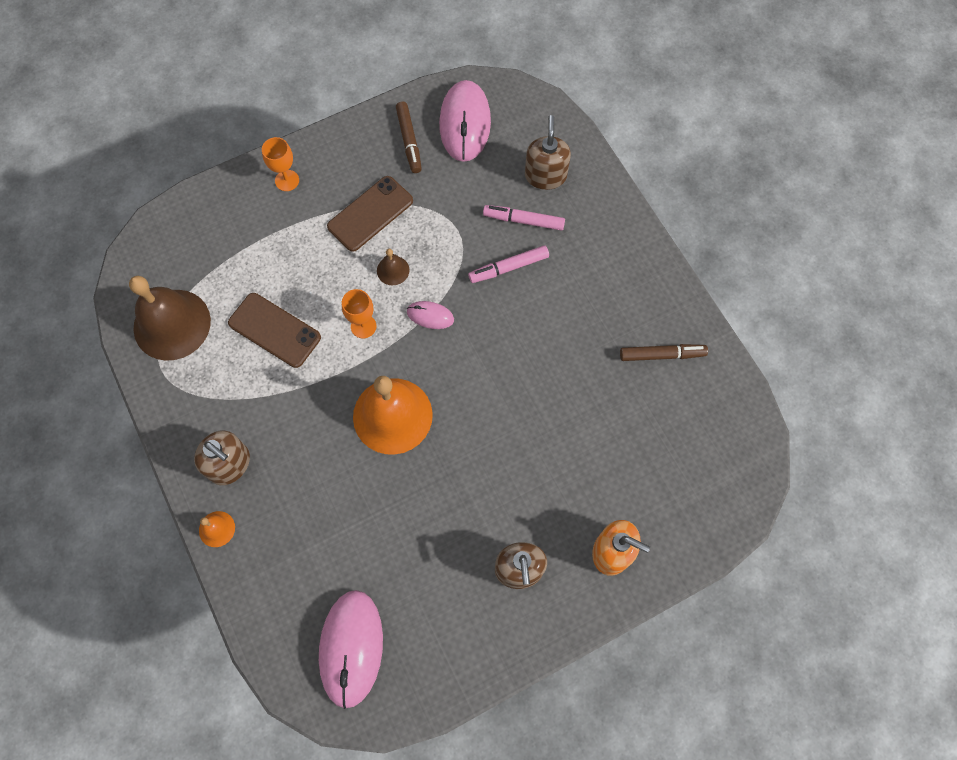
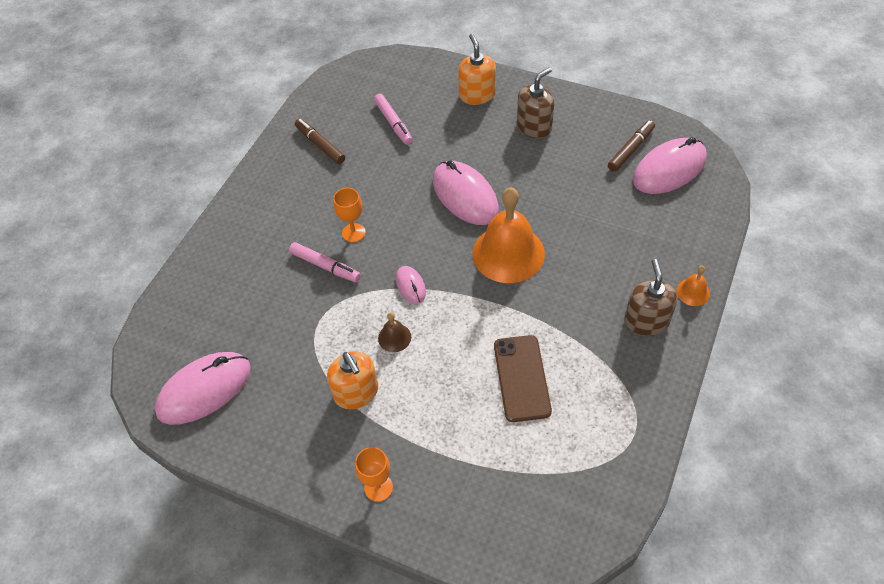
camera: 125 degrees left, 15 degrees down
brown bell [129,276,211,361] -> none
brown phone [327,176,413,252] -> orange soap dispenser [327,351,378,409]
orange goblet [342,289,376,339] -> orange goblet moved to [333,188,366,242]
brown marker [396,101,422,173] -> brown marker moved to [608,120,655,172]
pink marker [483,205,565,231] -> pink marker moved to [374,94,413,145]
brown soap dispenser [525,115,571,190] -> none
none -> pink mouse [433,160,499,225]

